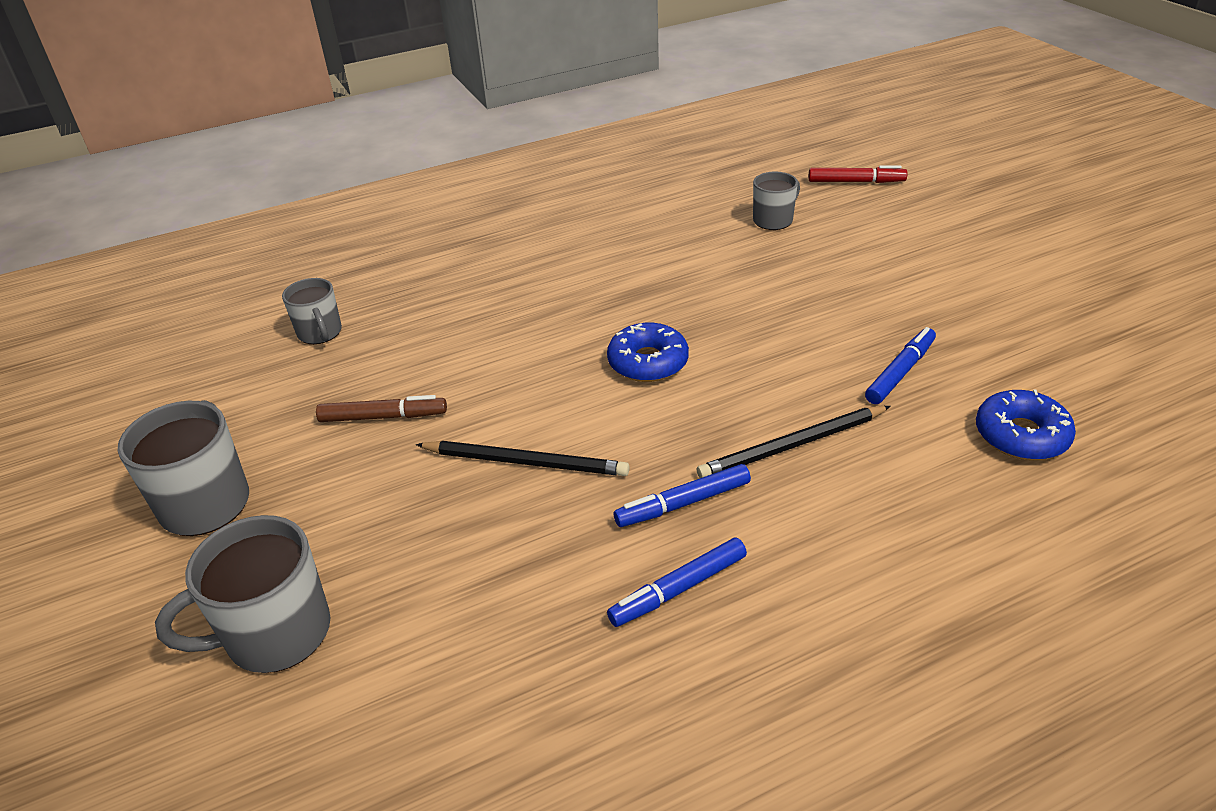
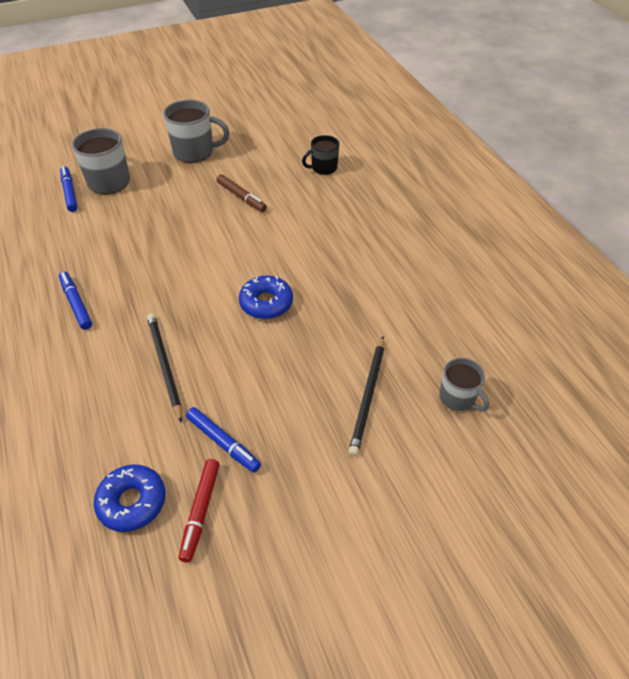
camera: 90 degrees right, 10 degrees up
grey mug [282,278,342,344] -> black mug [302,135,339,175]
brown marker [316,395,447,422] -> brown marker turned 45 degrees counterclockwise [216,174,267,212]
black pencil [416,441,629,476] -> black pencil moved to [348,336,384,457]
blue marker [614,464,751,527] -> blue marker moved to [60,166,78,212]
red marker [809,165,908,183] -> red marker moved to [179,459,220,563]

